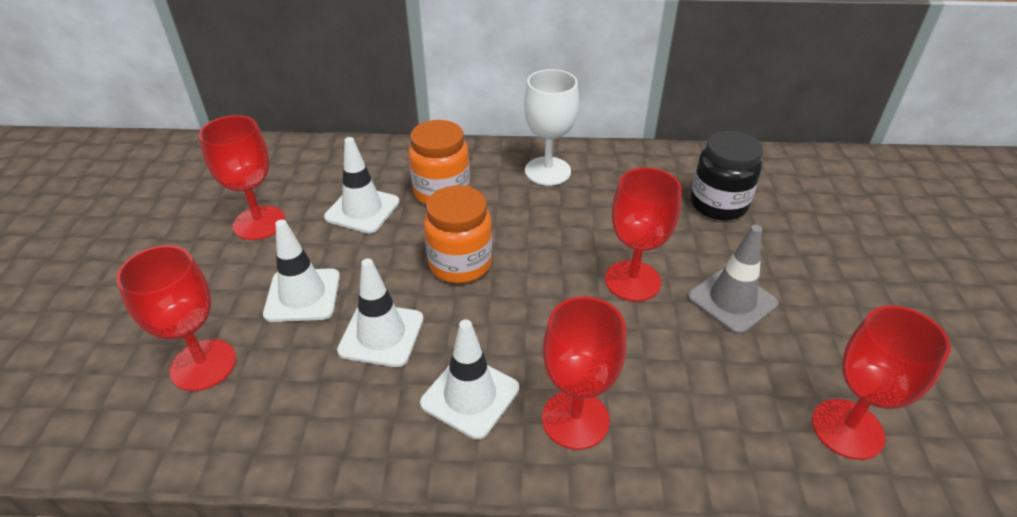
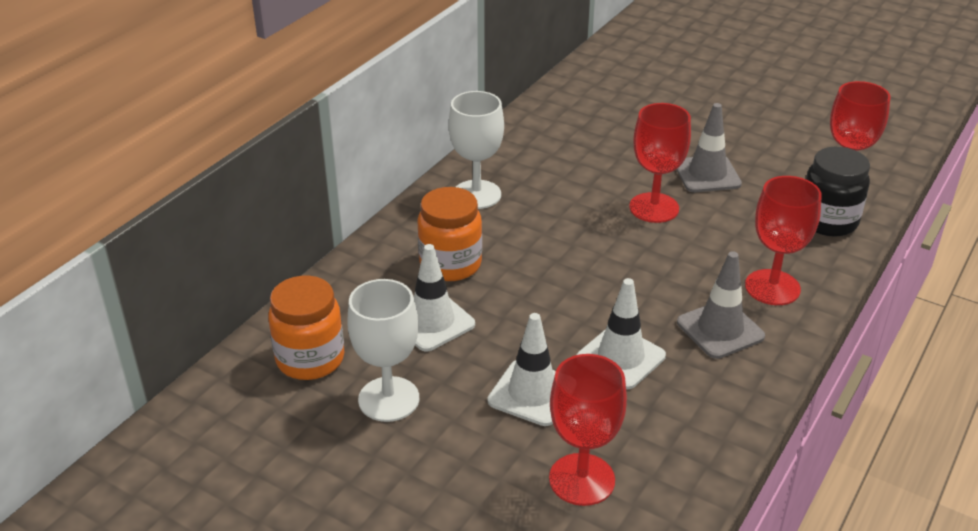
camera: 60 degrees left, 5 degrees down
red goblet [199,115,286,240] -> white goblet [347,279,419,422]
white traffic cone [420,319,519,440] -> grey traffic cone [677,251,765,359]
orange jar [424,186,492,283] -> orange jar moved to [268,276,344,380]
black jar [691,131,763,220] -> black jar moved to [806,147,870,237]

